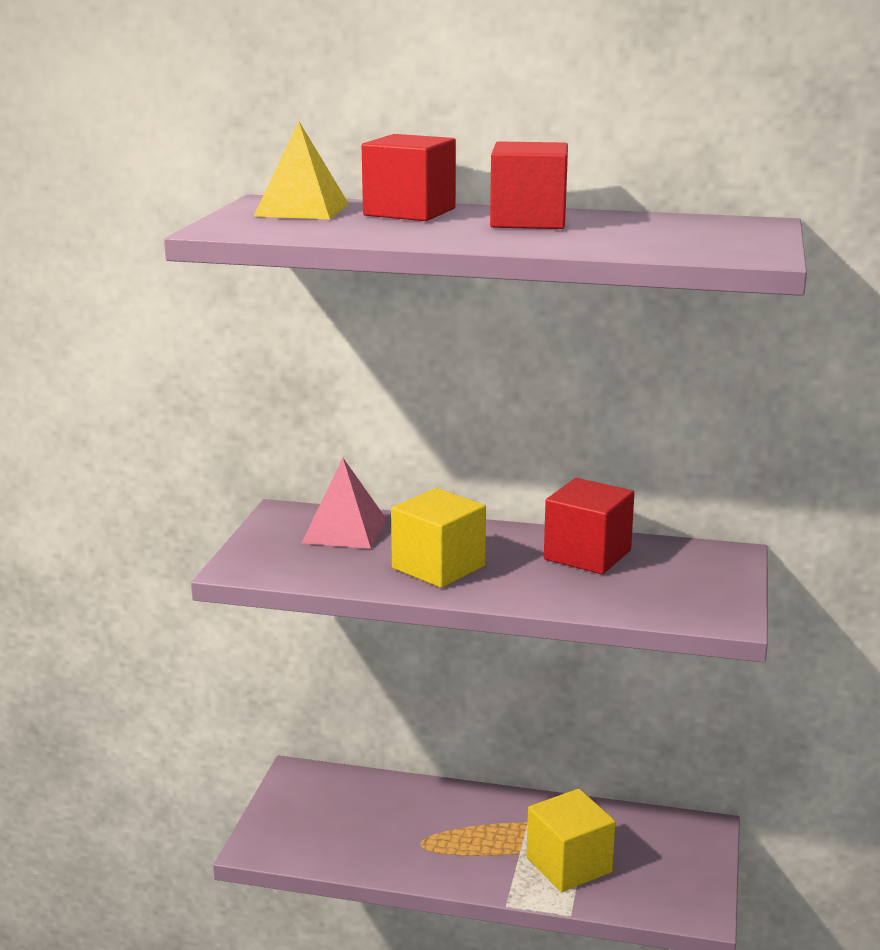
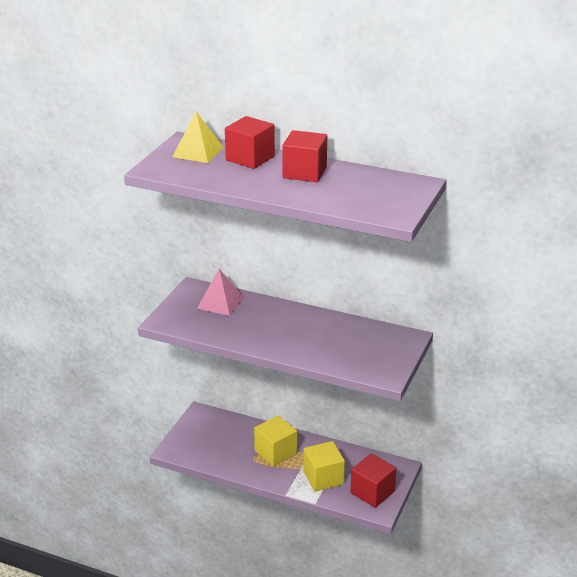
camera: 10 degrees right, 10 degrees up
yellow cube [391,488,486,588] -> yellow cube moved to [254,415,297,466]
red cube [544,478,634,574] -> red cube moved to [350,453,397,508]

